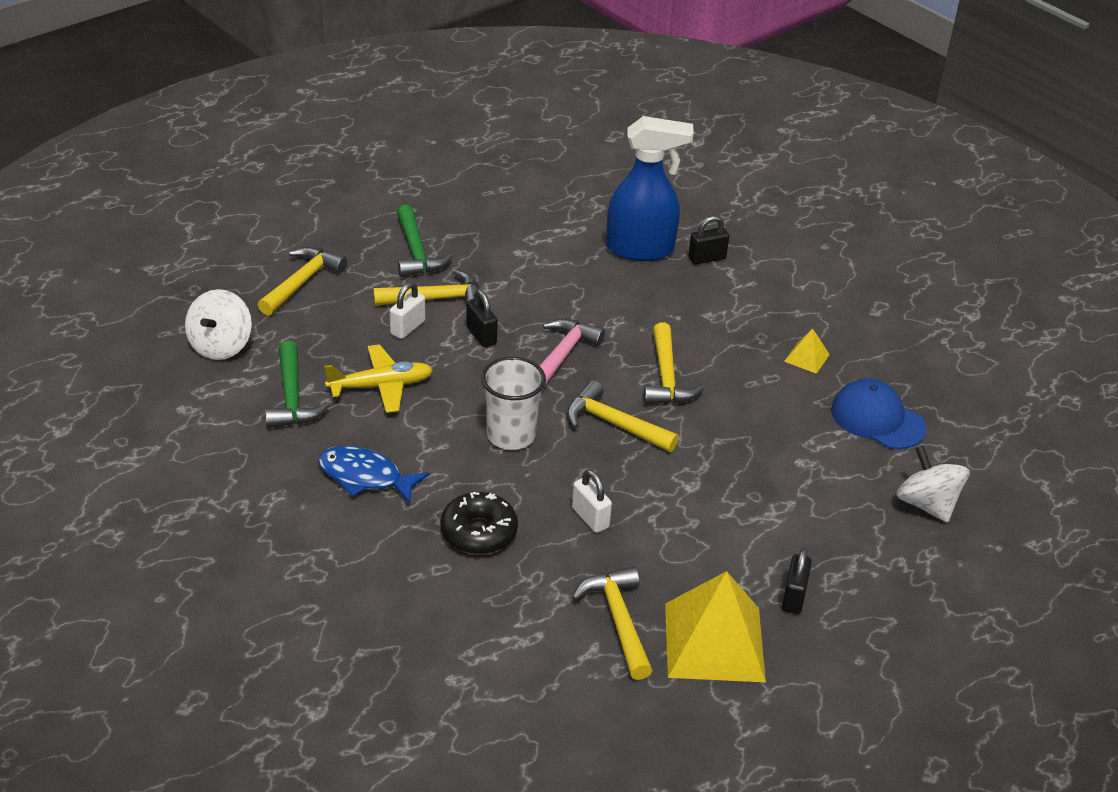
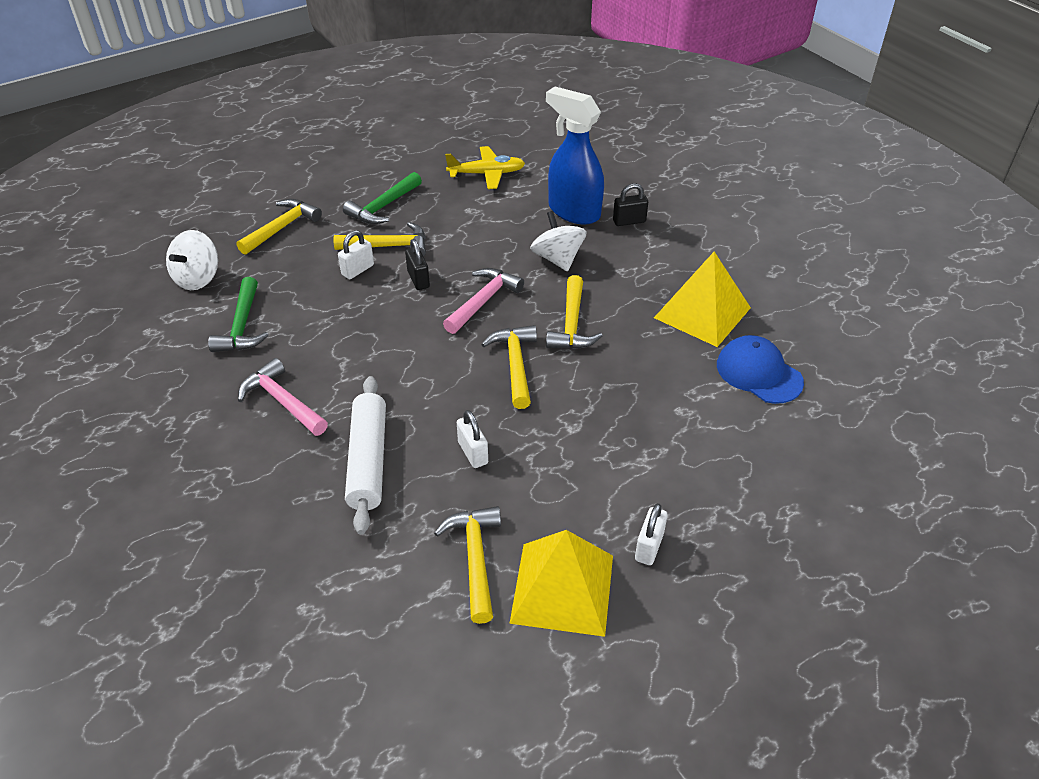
camera: 10 degrees right, 5 degrees up
blue fish [318,446,430,504] -> pink hammer [238,358,328,436]
yellow plane [324,344,433,413] -> yellow plane moved to [445,146,525,189]
green hammer [397,205,453,277] -> green hammer turned 45 degrees clockwise [343,172,422,224]
black donut [440,492,518,554] -> white rolling pin [345,376,386,535]
white cup [481,357,546,450] -> none
yellow hammer [567,380,679,452] -> yellow hammer turned 45 degrees clockwise [481,325,537,409]
blue spray bottle [606,116,694,261] -> blue spray bottle turned 150 degrees counterclockwise [546,87,604,225]
black padlock [782,548,812,614] -> white padlock [635,503,668,565]
yellow pyramid [784,328,830,374] -> yellow pyramid [654,252,751,347], size x2.26
white spinning top [896,445,970,523] -> white spinning top moved to [530,211,586,272]

